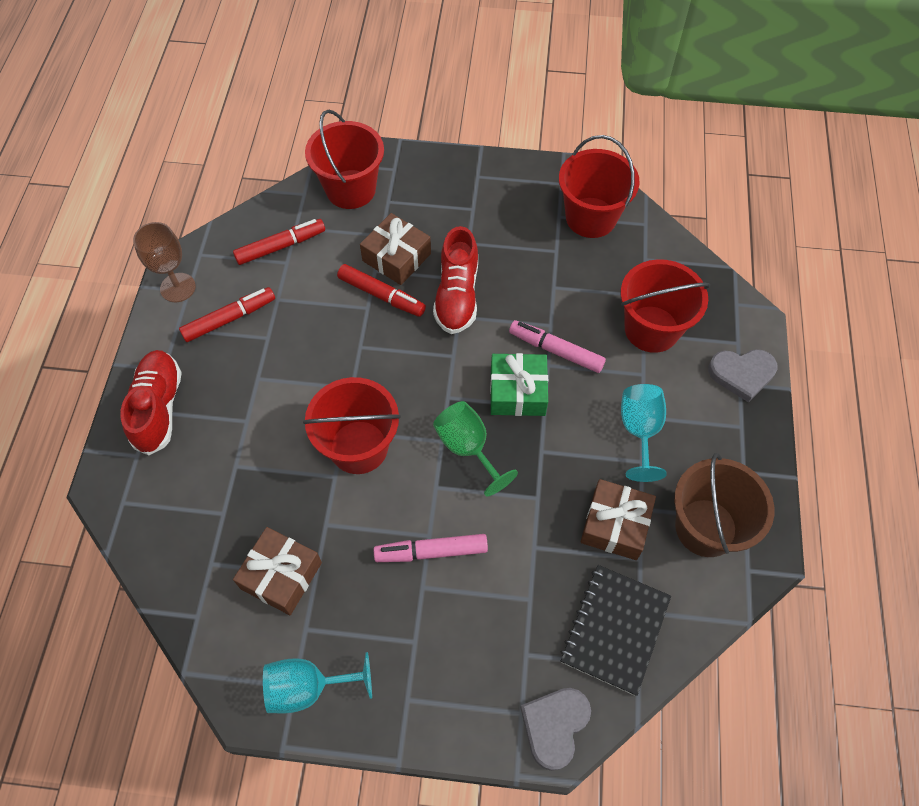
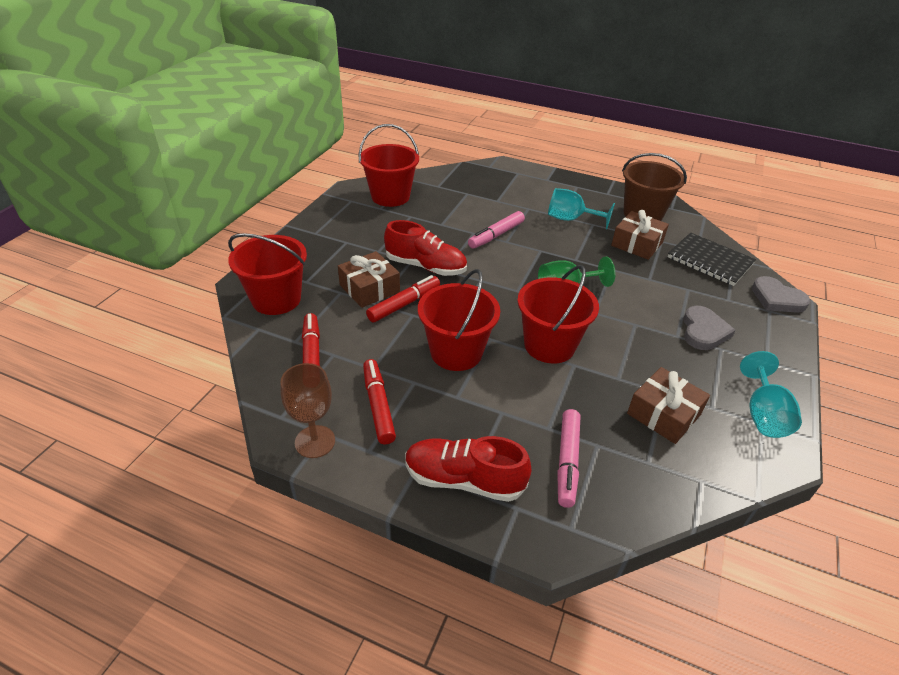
camera: 75 degrees left, 20 degrees down
pink marker [374,534,488,562] -> pink marker moved to [557,409,580,508]
green gift [490,353,548,416] -> none
red bucket [620,259,710,353] -> red bucket moved to [418,269,500,371]
grey heart [708,349,777,402] -> grey heart moved to [683,306,736,350]

